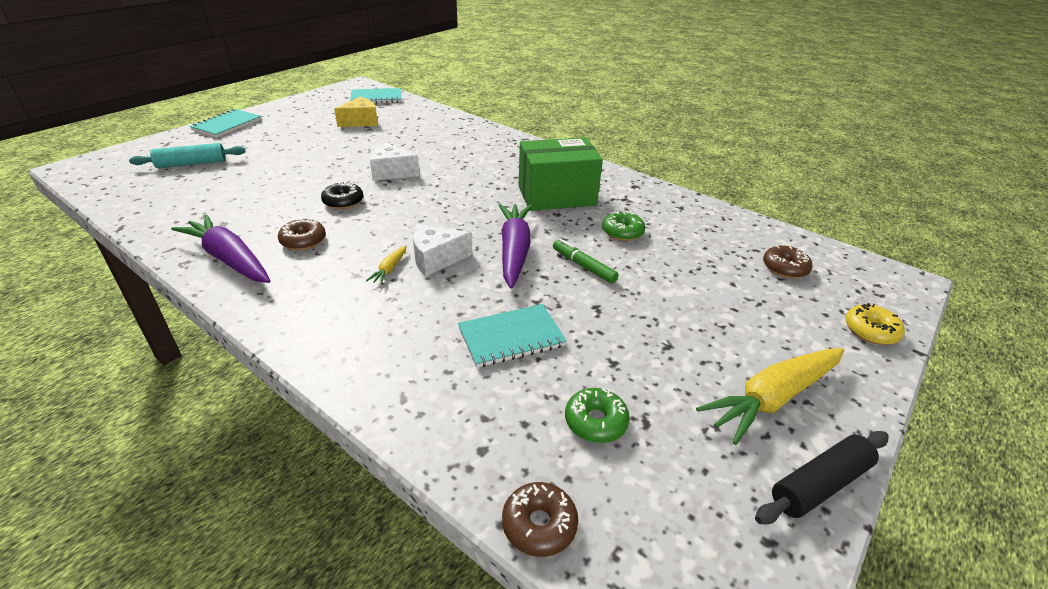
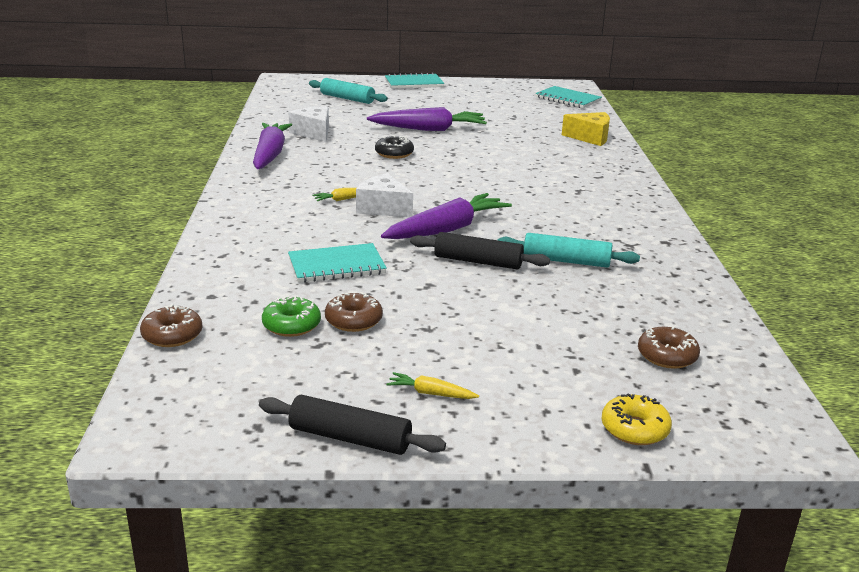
camera: 50 degrees right, 10 degrees down
brown donut [278,218,326,250] -> brown donut moved to [325,292,383,332]
yellow cheese [334,97,378,127] -> yellow cheese moved to [562,112,610,146]
white cheese [370,143,420,181] -> white cheese moved to [289,106,329,142]
turquoise notebook [458,304,567,368] -> turquoise notebook turned 45 degrees counterclockwise [288,243,387,283]
green box [519,137,603,211] -> none
green marker [553,239,619,284] -> black rolling pin [410,232,550,269]
green donut [602,211,645,241] -> turquoise rolling pin [498,233,640,268]
yellow carrot [696,348,844,445] -> yellow carrot [386,372,479,399], size x0.44
none -> purple carrot [367,107,487,131]

